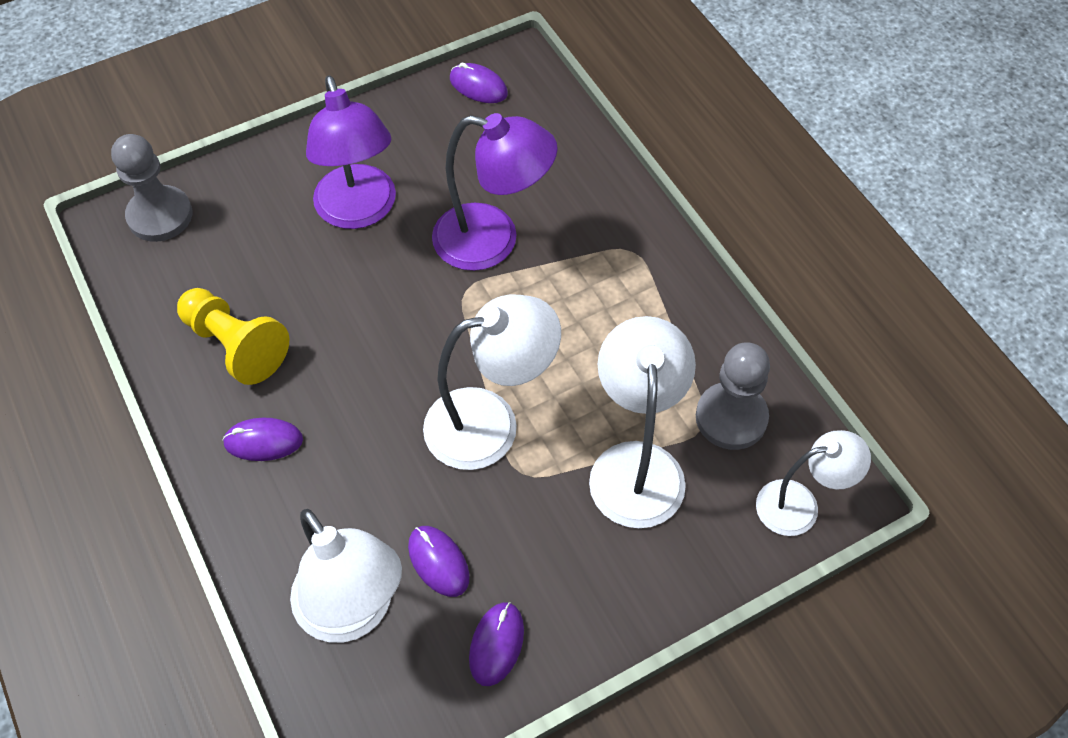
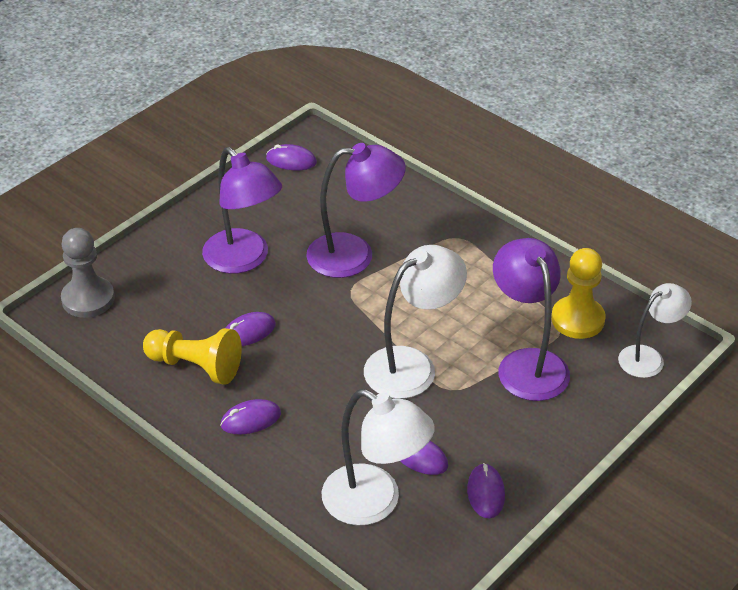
camera: 20 degrees left, 15 degrees down
white lamp [589,316,696,528] -> purple lamp [493,238,570,401]
grey pawn [696,343,770,450] -> yellow pawn [551,248,605,339]
none -> purple mouse [226,312,276,346]

